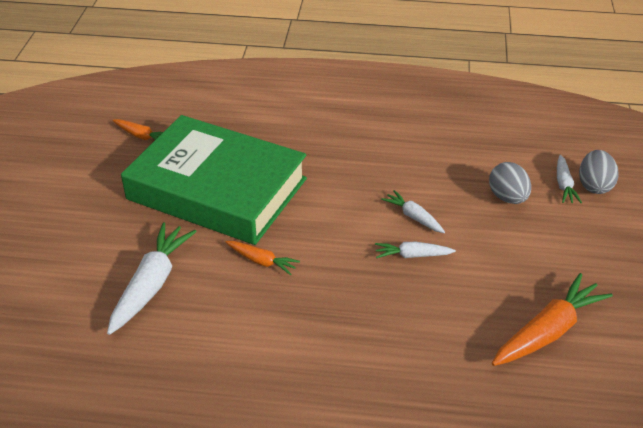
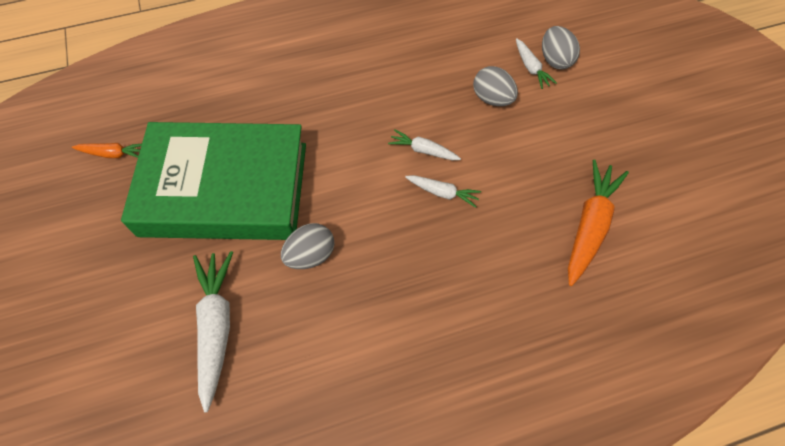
camera: 25 degrees left, 20 degrees up
orange carrot [226,241,300,275] -> grey egg [281,223,334,269]
white carrot [375,242,456,258] -> white carrot turned 135 degrees counterclockwise [405,175,481,208]

